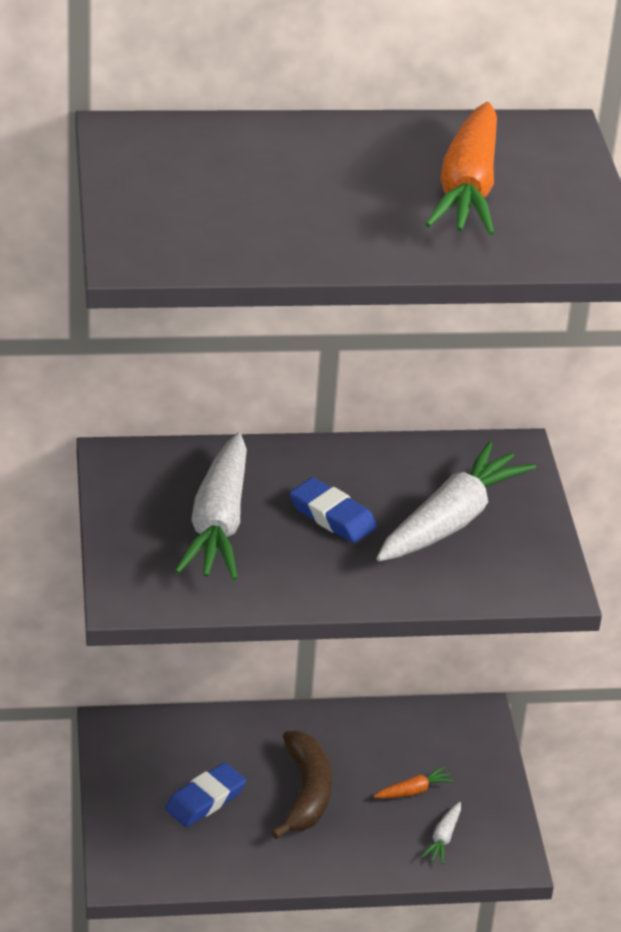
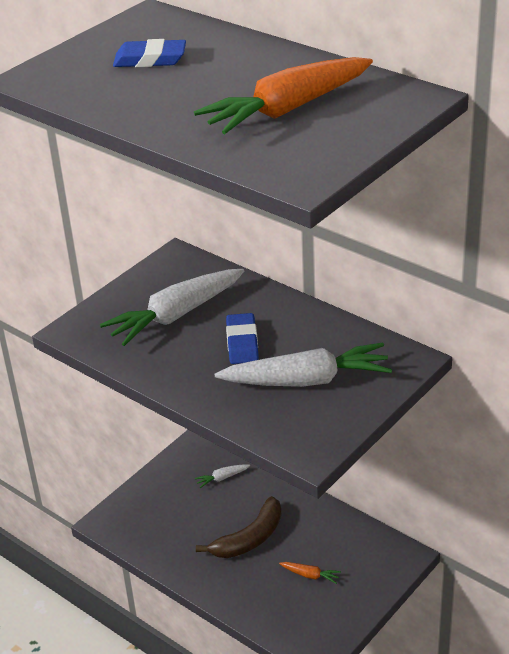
camera: 50 degrees right, 0 degrees up
blue eraser [165,762,246,827] -> blue eraser moved to [113,39,186,67]
white carrot [421,802,461,864] -> white carrot moved to [195,464,250,488]

